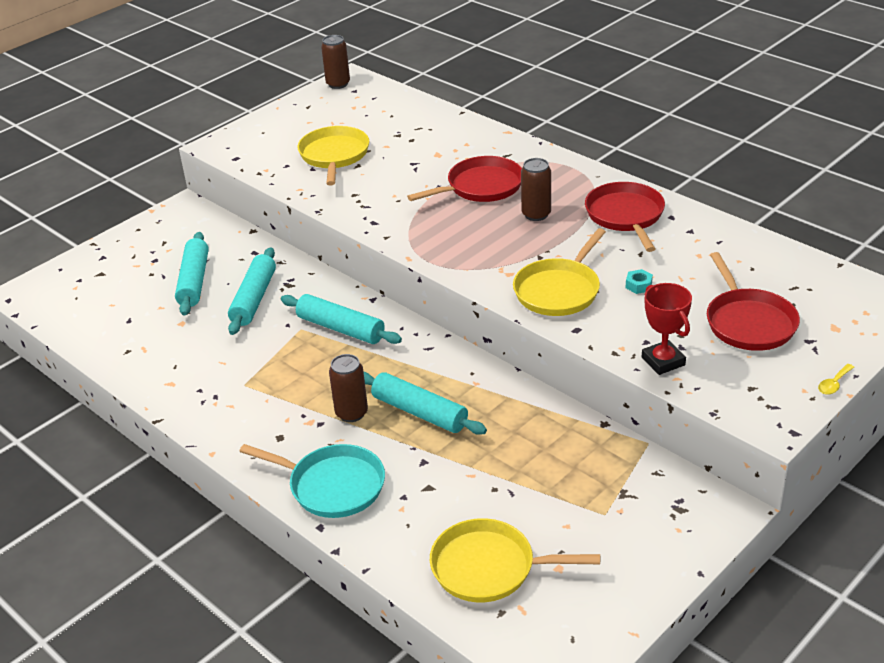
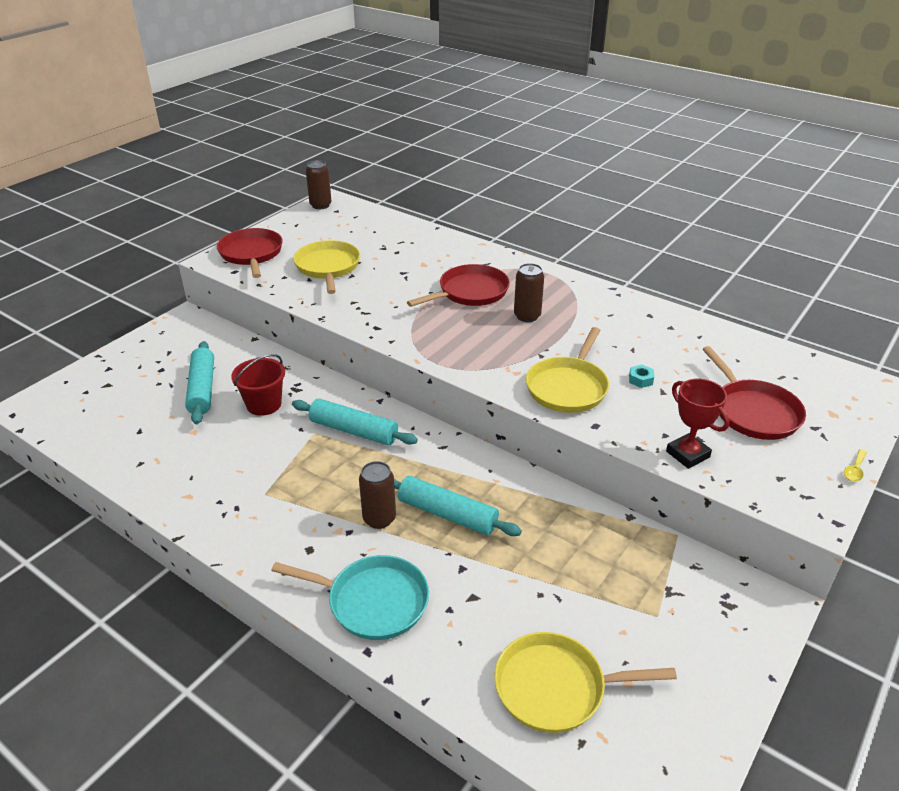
camera: 10 degrees left, 0 degrees up
turquoise rolling pin [228,247,276,335] -> red bucket [231,354,285,416]
red pan [585,182,665,252] -> red pan moved to [217,228,283,278]

